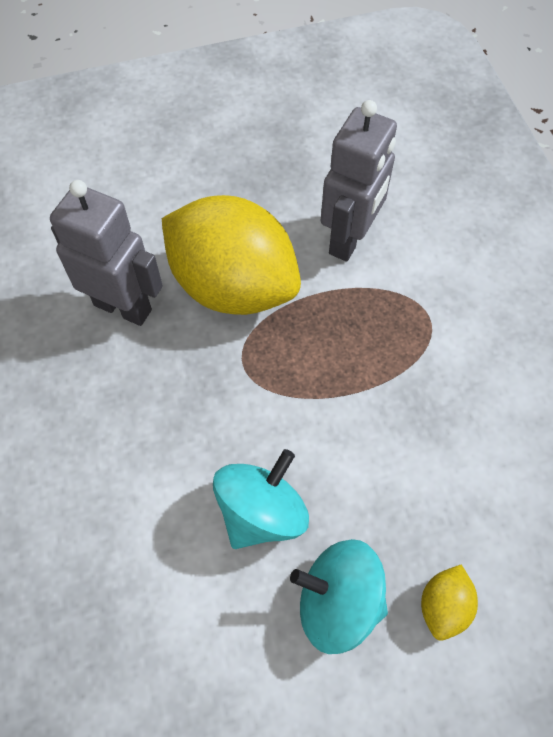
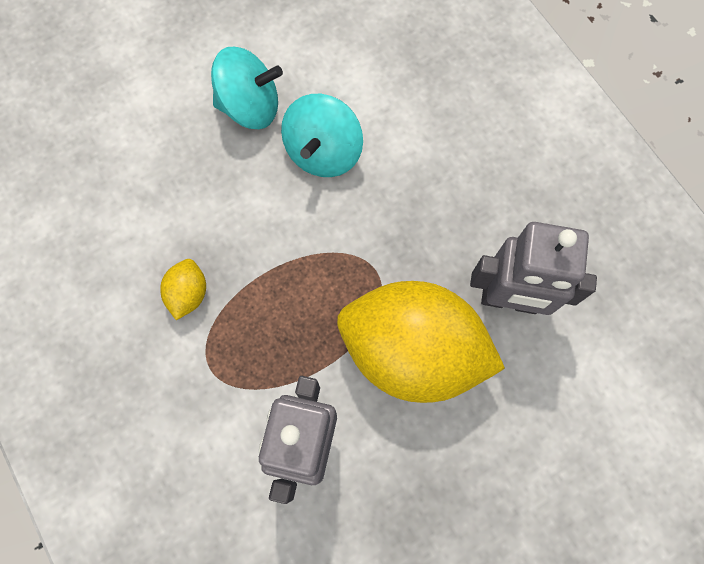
camera: 165 degrees right, 10 degrees up
yellow lemon [421,565,478,641] -> yellow lemon moved to [160,259,206,320]

